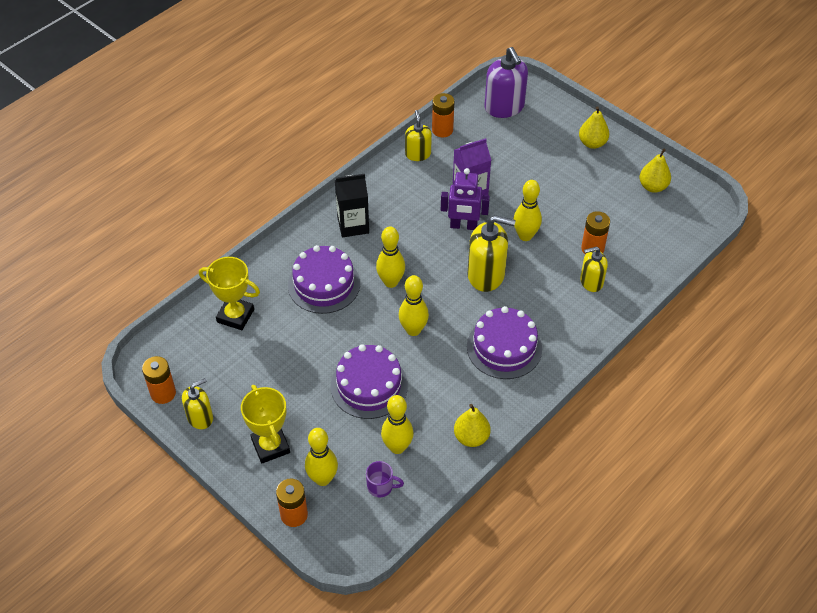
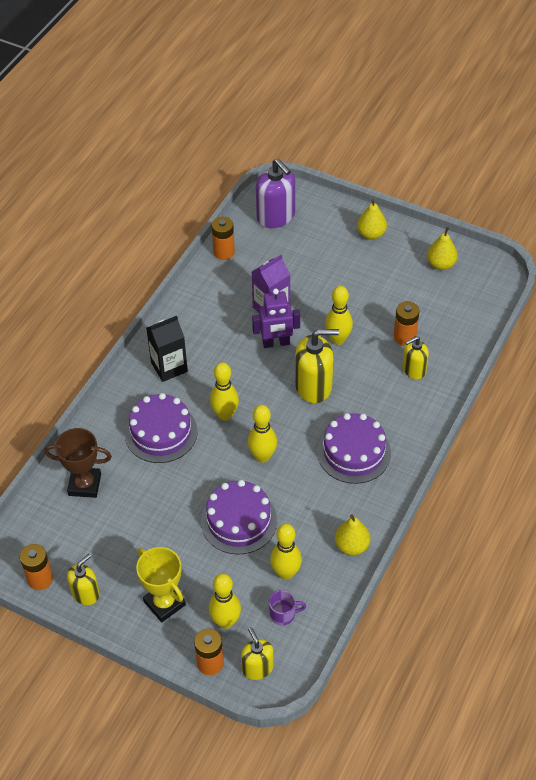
camera: 15 degrees left, 0 degrees up
yellow trophy [199,257,260,330] -> brown trophy [44,428,112,498]
yellow soap dispenser [405,110,432,161] -> yellow soap dispenser moved to [241,627,274,680]

